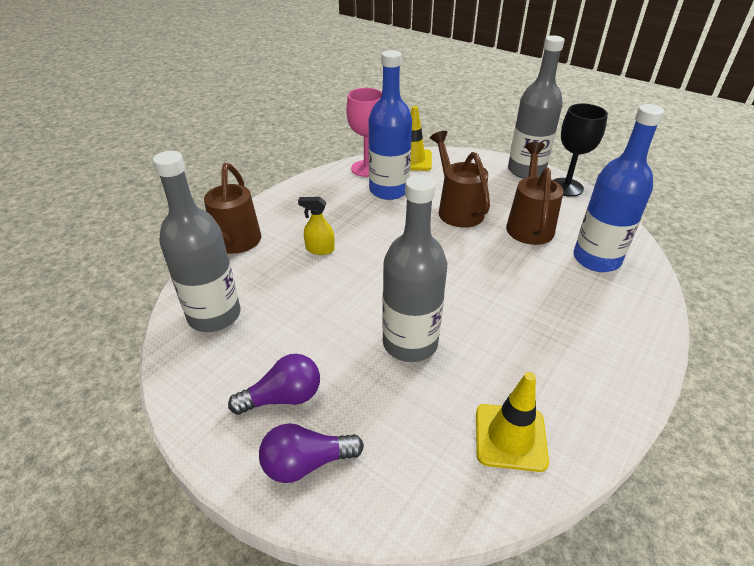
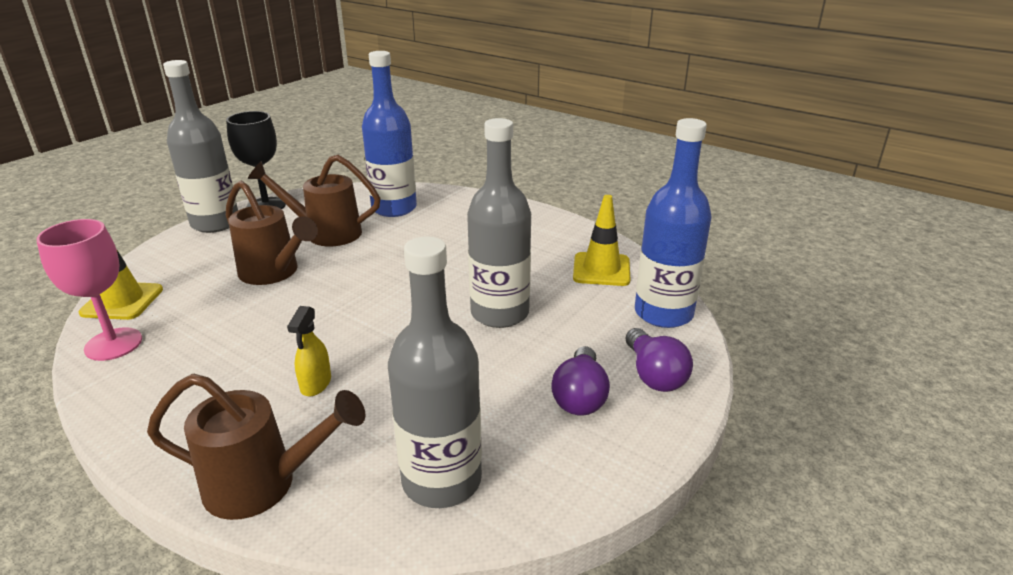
camera: 90 degrees left, 10 degrees down
purple light bulb [228,354,320,415] -> purple light bulb turned 150 degrees counterclockwise [551,346,610,415]
blue bottle [369,50,412,200] -> blue bottle moved to [635,118,712,328]
brown watering can [430,131,490,228] -> brown watering can turned 120 degrees counterclockwise [226,181,318,285]

